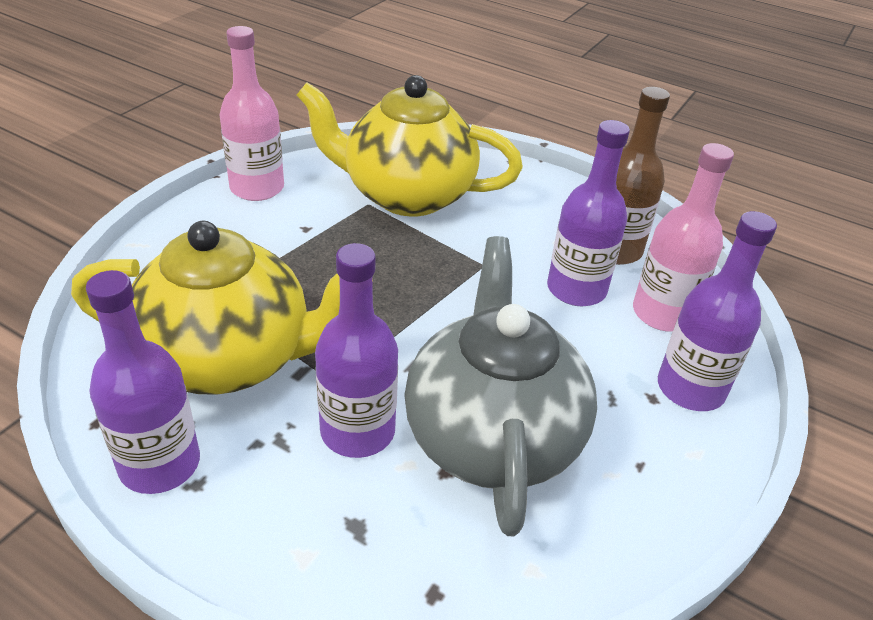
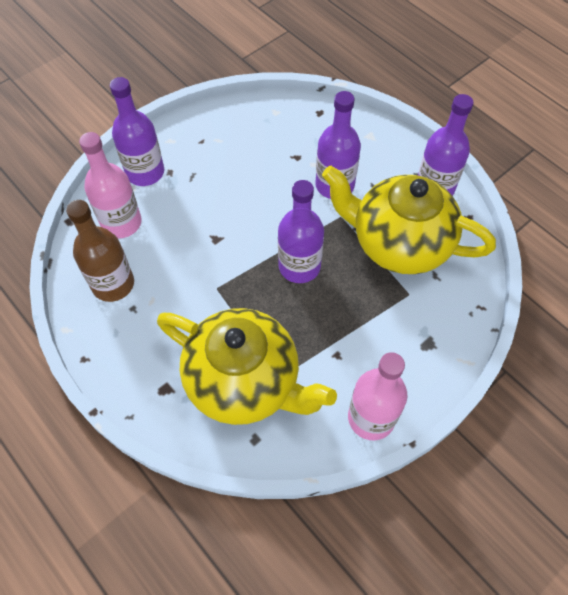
camera: 160 degrees left, 20 degrees up
grey teapot [404,236,597,536] -> none
purple bottle [547,120,630,306] -> purple bottle moved to [278,180,324,283]

